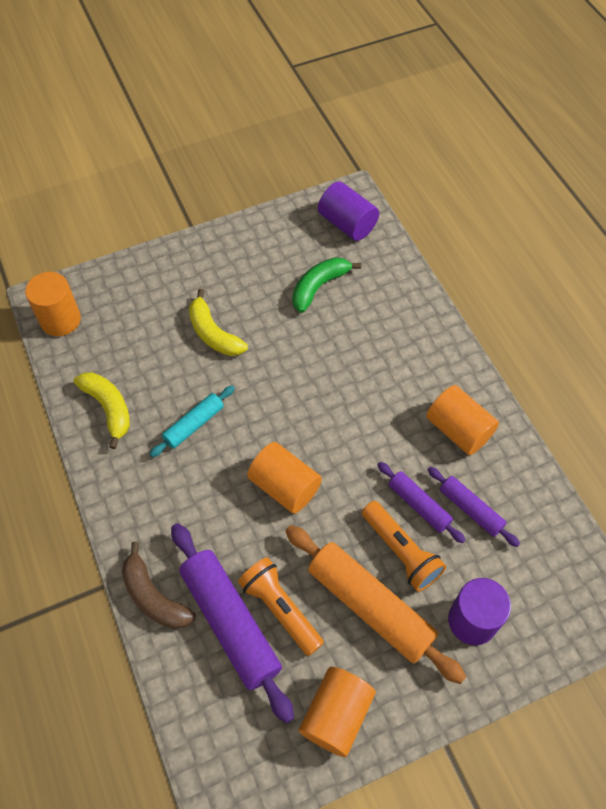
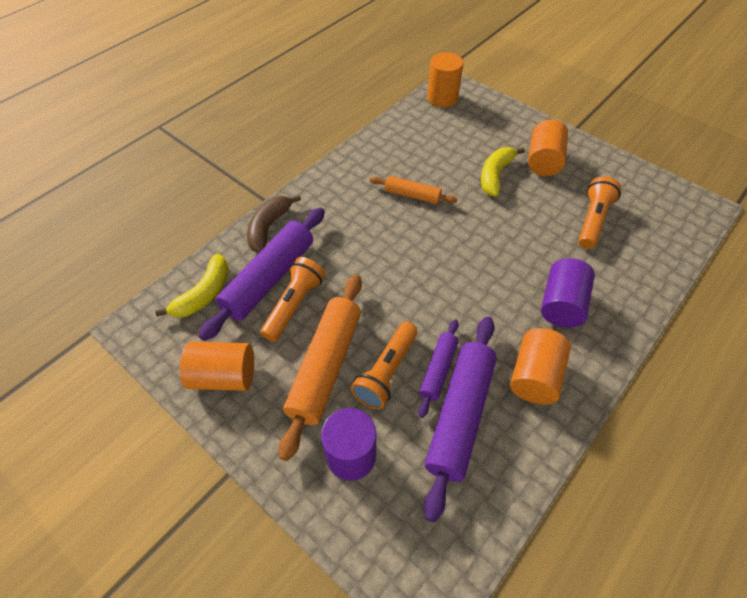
camera: 65 degrees right, 5 degrees down
yellow banana [74,372,130,449] -> yellow banana moved to [155,254,229,317]
turquoise rolling pin [150,385,235,457] -> orange rolling pin [370,176,457,204]
orange cylinder [247,442,322,514] -> orange cylinder moved to [528,120,568,176]
green banana [293,257,361,313] -> orange flashlight [578,176,621,249]
purple cylinder [318,181,379,241] -> purple cylinder moved to [541,258,595,328]
purple rolling pin [428,467,520,547] -> purple rolling pin [424,317,497,522], size x1.83

